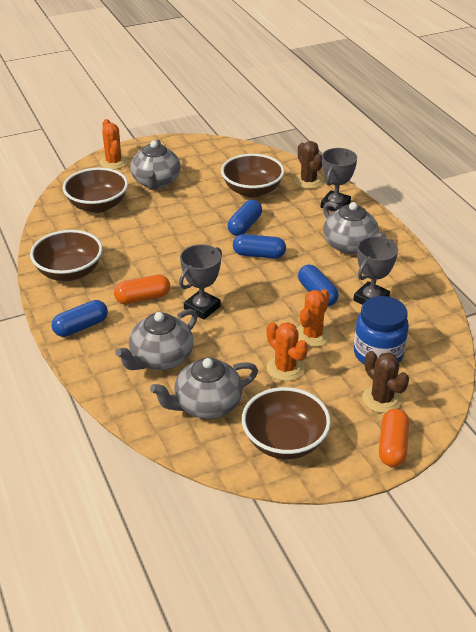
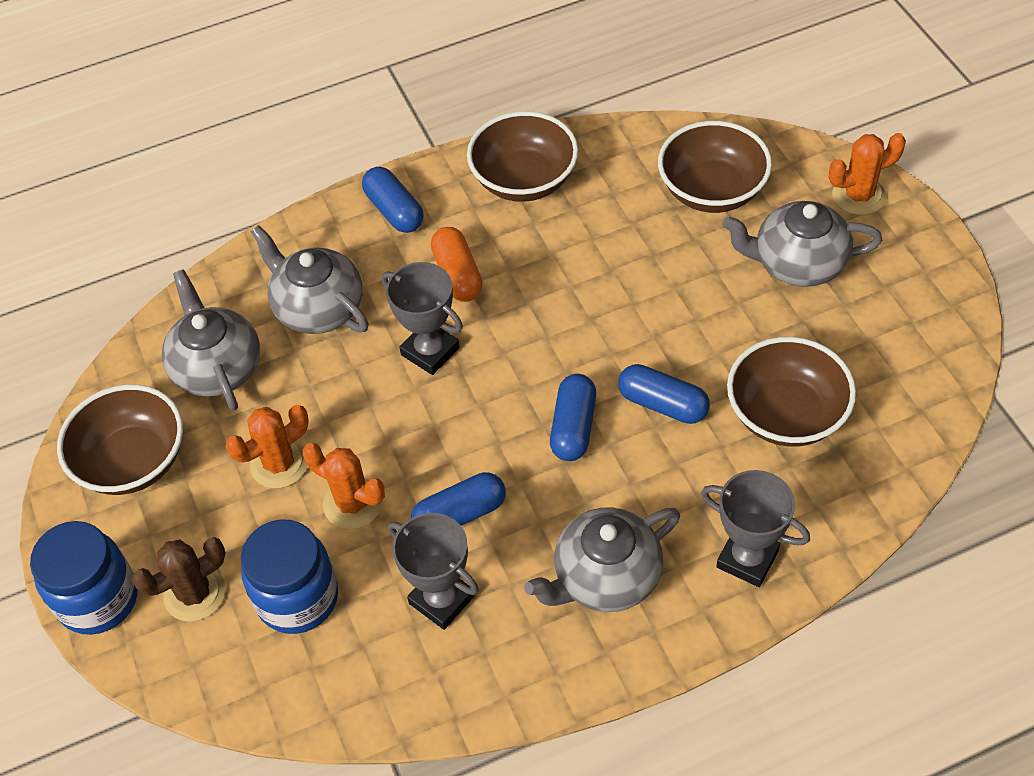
camera: 95 degrees right, 15 degrees up
brown cactus [294,141,323,189] -> none
orange capsule [379,409,409,467] -> blue jar [30,521,137,635]

